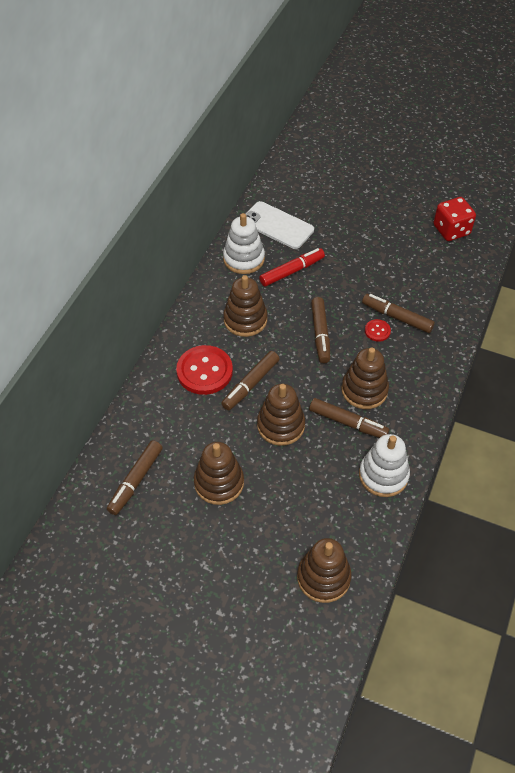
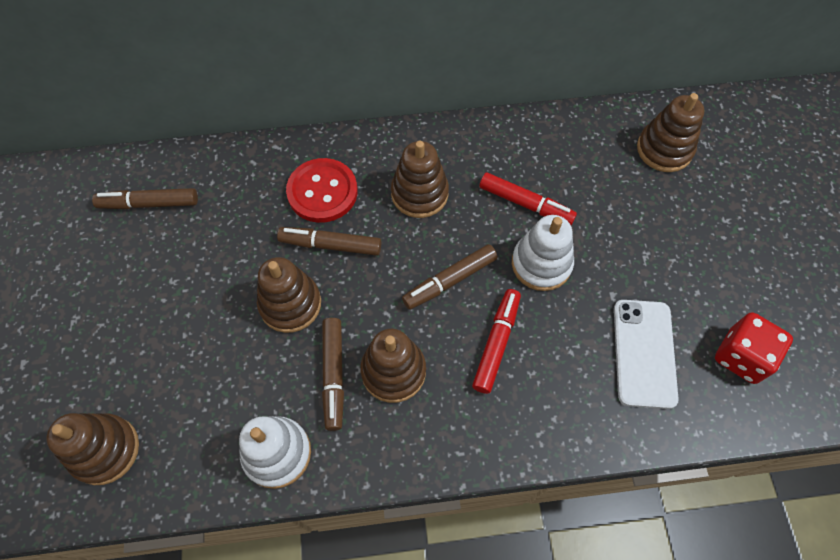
camera: 60 degrees right, 10 degrees up
brown stacking toy [194,442,244,505] -> brown stacking toy moved to [637,93,705,172]
white stacking toy [223,213,265,274] -> white stacking toy moved to [512,215,574,291]
white phone [246,201,314,249] -> white phone moved to [614,300,679,409]
brown marker [362,294,435,333] -> none
red button [365,319,391,342] -> red marker [472,289,521,394]

